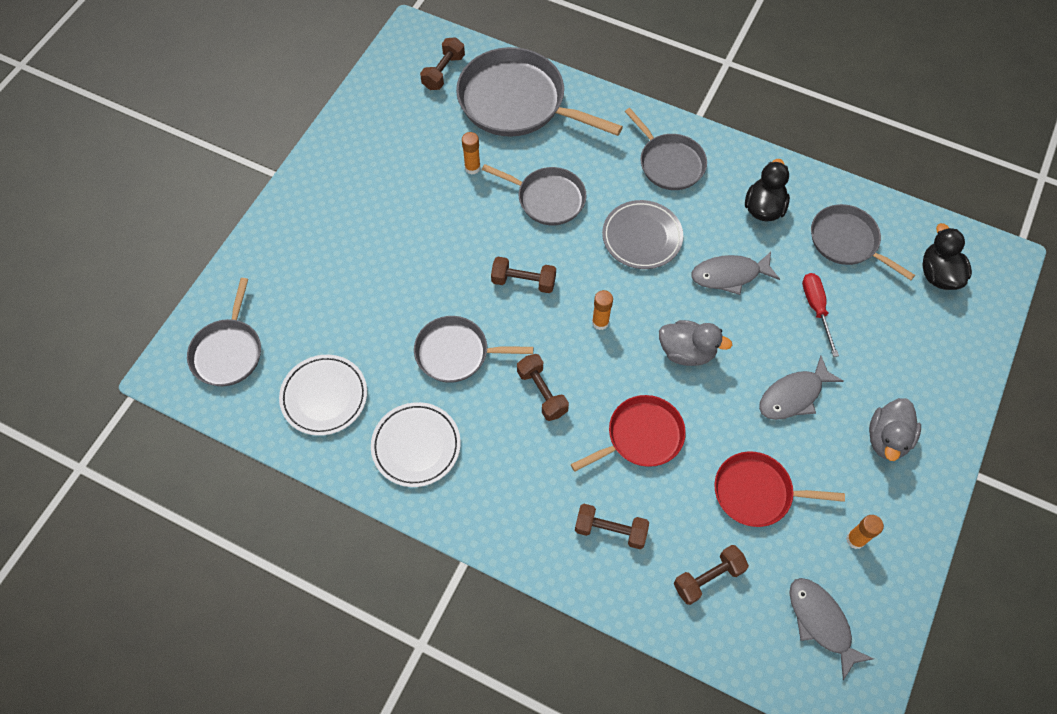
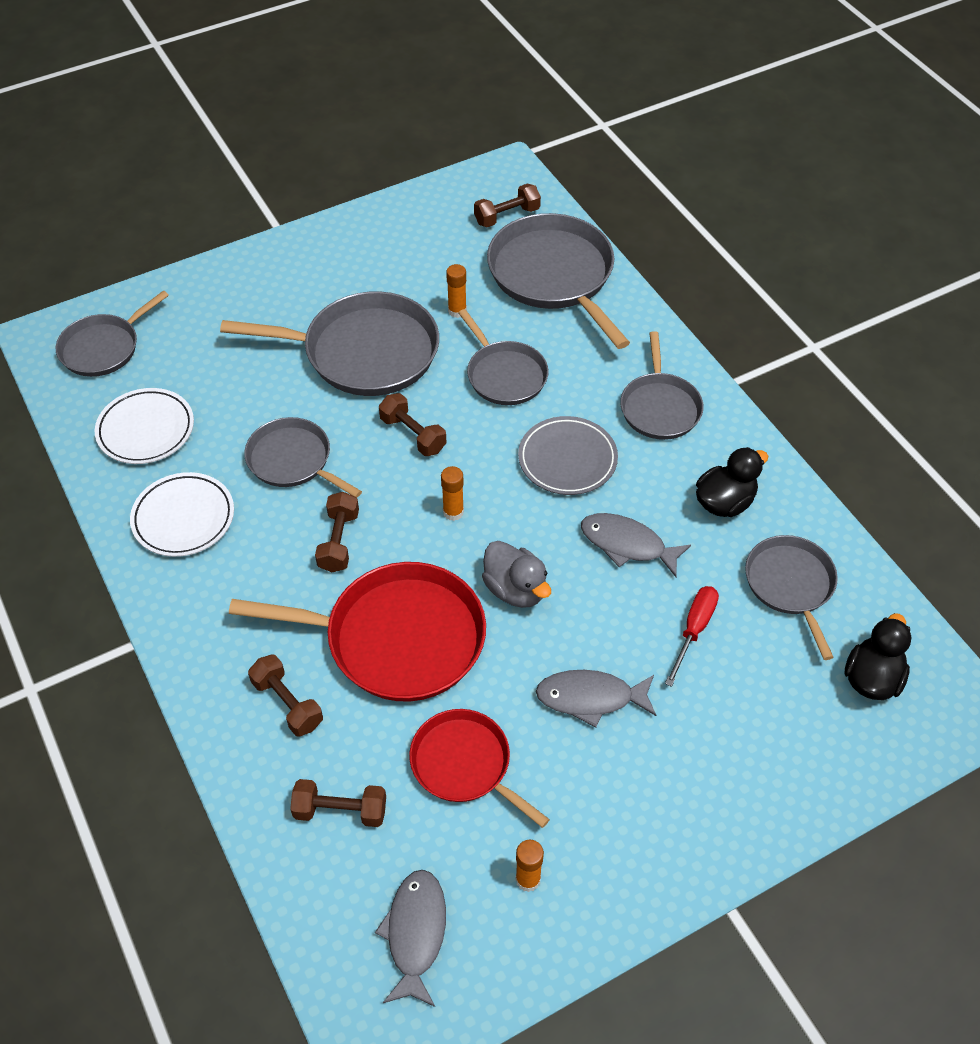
camera: 35 degrees right, 10 degrees down
red pan [571,395,686,472] -> red pan [229,562,486,702], size x1.67
grey duck [869,398,921,461] -> none
none -> grey pan [220,292,439,396]

